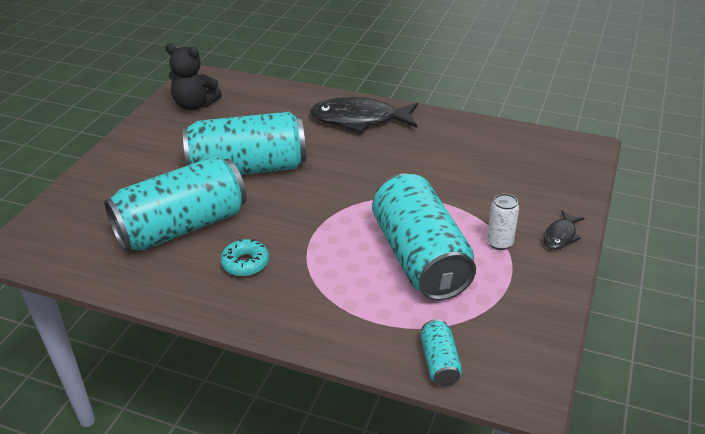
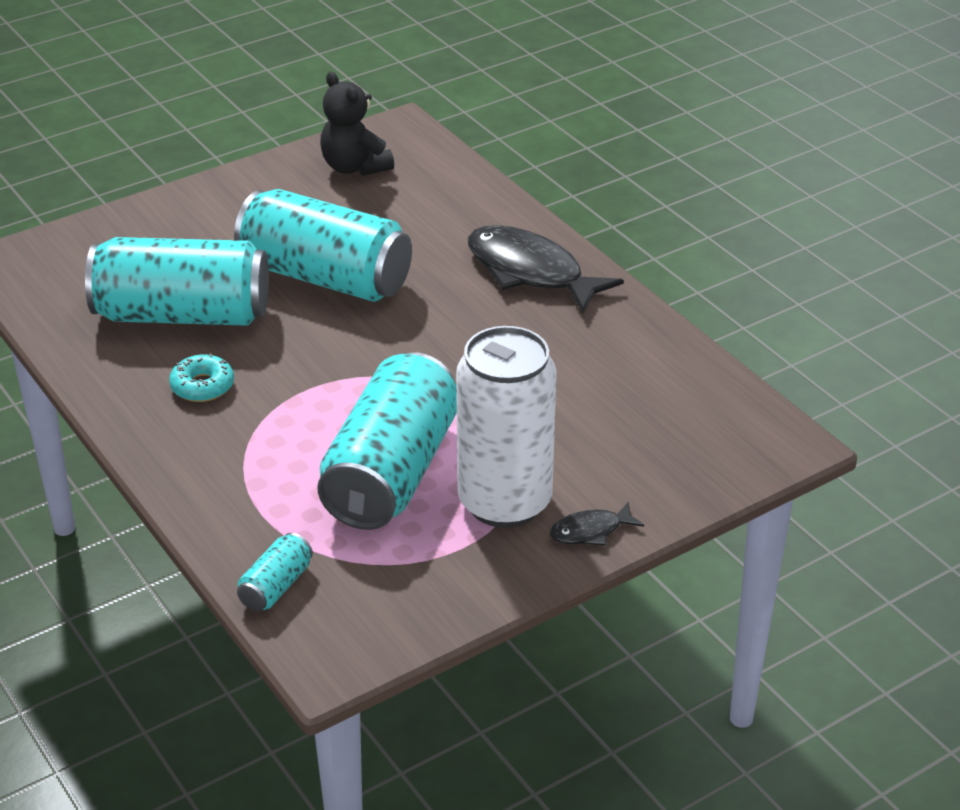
camera: 35 degrees right, 0 degrees up
white can [487,193,519,250] -> white can [456,326,557,528], size x2.40

